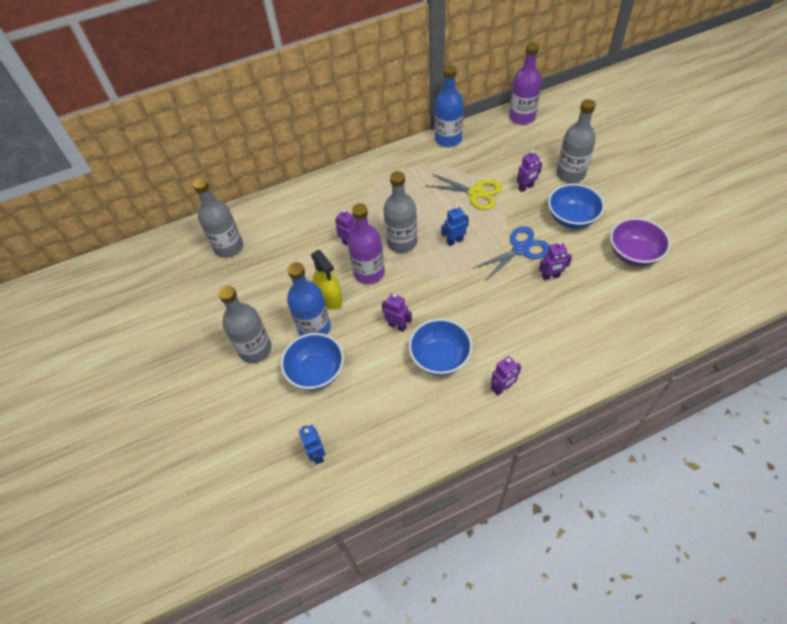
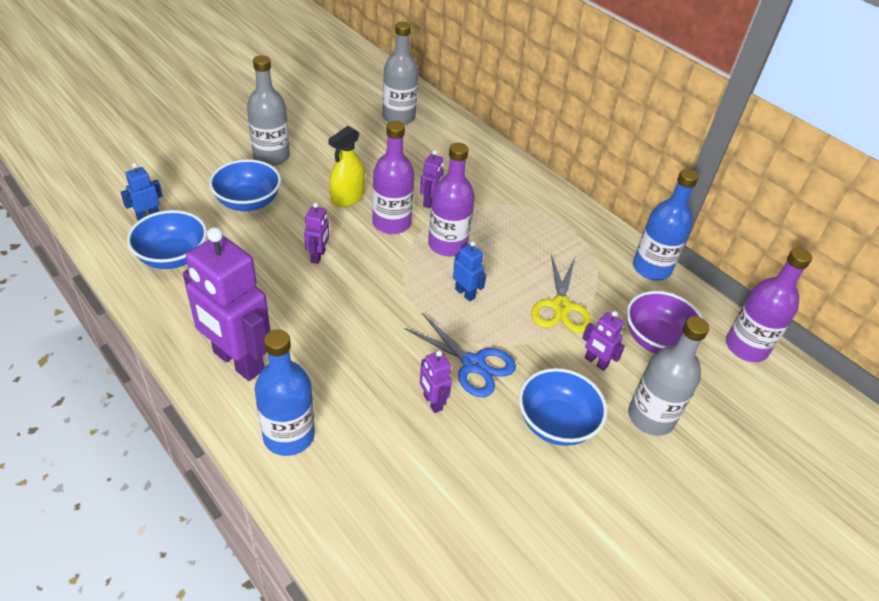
camera: 65 degrees right, 10 degrees down
blue bottle [287,262,331,336] -> blue bottle moved to [255,329,315,456]
grey bottle [383,171,417,253] -> purple bottle [428,143,475,257]
blue bowl [408,319,472,375] -> blue bowl moved to [127,210,207,269]
purple robot [491,356,521,396] -> purple robot [183,227,270,381], size x2.23
purple bowl [610,218,671,266] -> purple bowl moved to [626,291,703,353]

